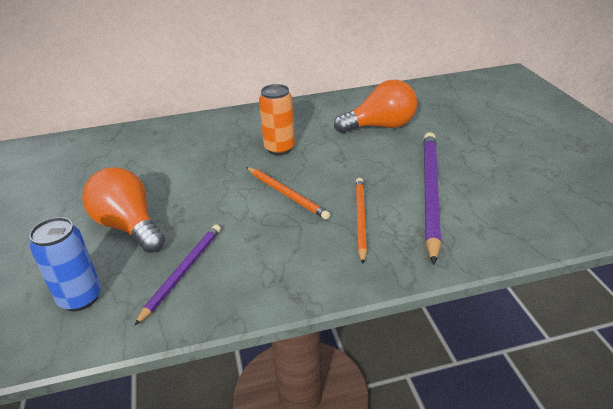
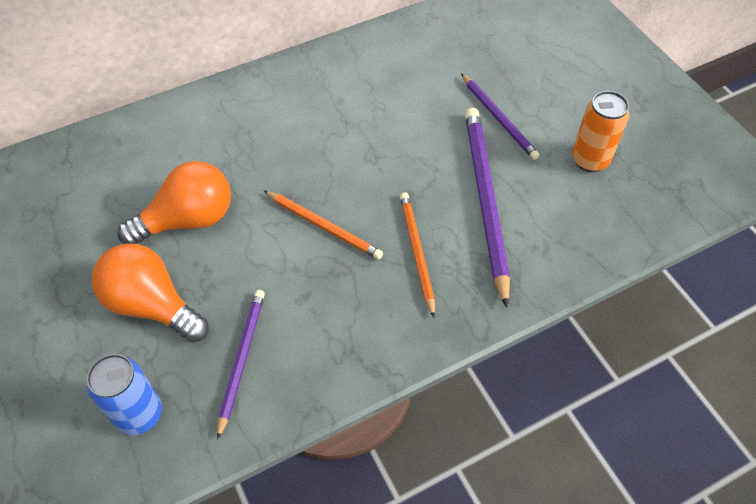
camera: 15 degrees left, 20 degrees up
orange can [259,84,295,155] -> orange can moved to [572,91,629,172]
orange light bulb [334,80,417,133] -> orange light bulb moved to [117,161,231,244]
none -> purple pencil [461,73,540,160]

